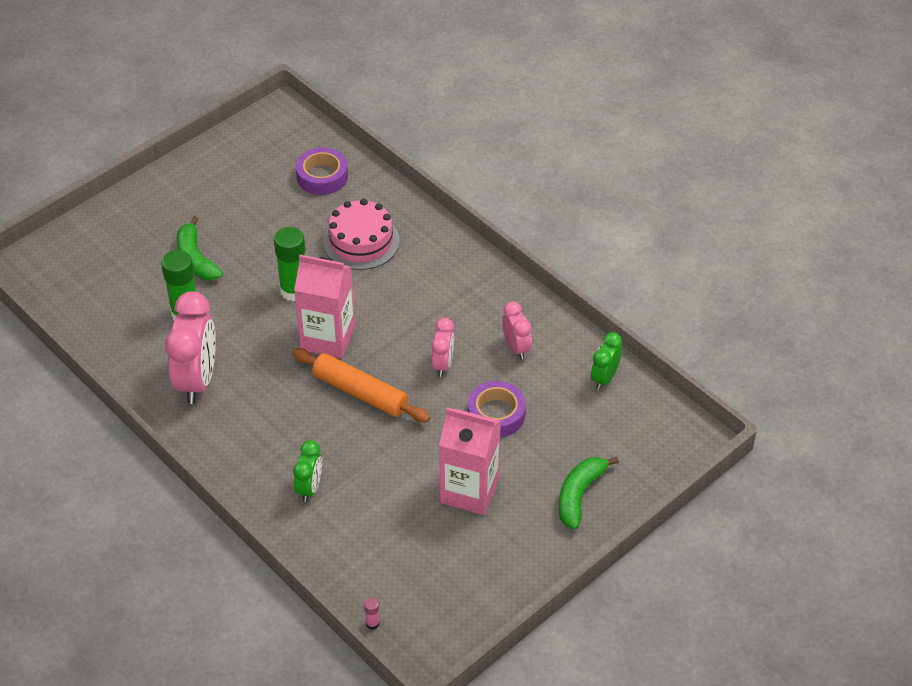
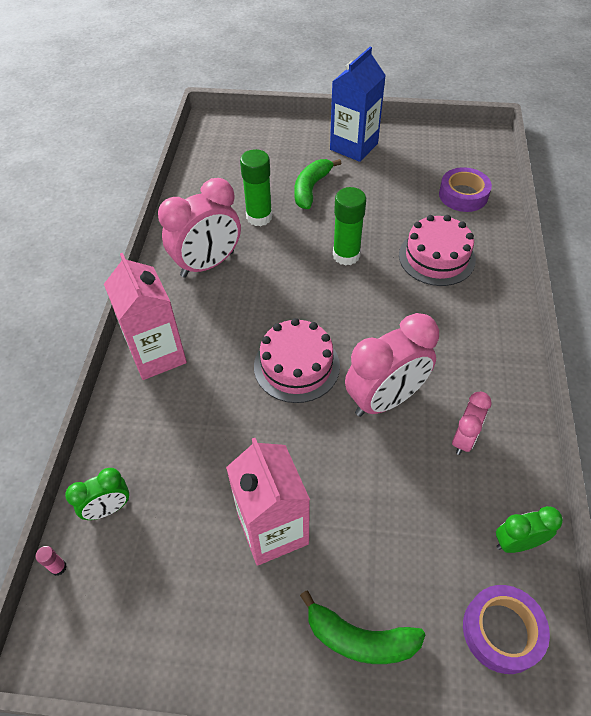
camera: 50 degrees right, 5 degrees up
orange rolling pin [292,348,430,422] -> pink cake [254,318,340,403]
green clock [293,440,322,502] -> green clock moved to [65,468,129,520]
pink carton [294,255,355,359] -> pink carton moved to [104,253,187,380]
pink clock [431,318,454,377] -> pink clock [345,313,439,417], size x1.86
purple tape [468,381,526,437] -> purple tape moved to [463,585,550,674]
green banana [559,457,619,529] -> green banana turned 150 degrees counterclockwise [300,591,426,664]
none -> blue carton [330,47,386,162]

